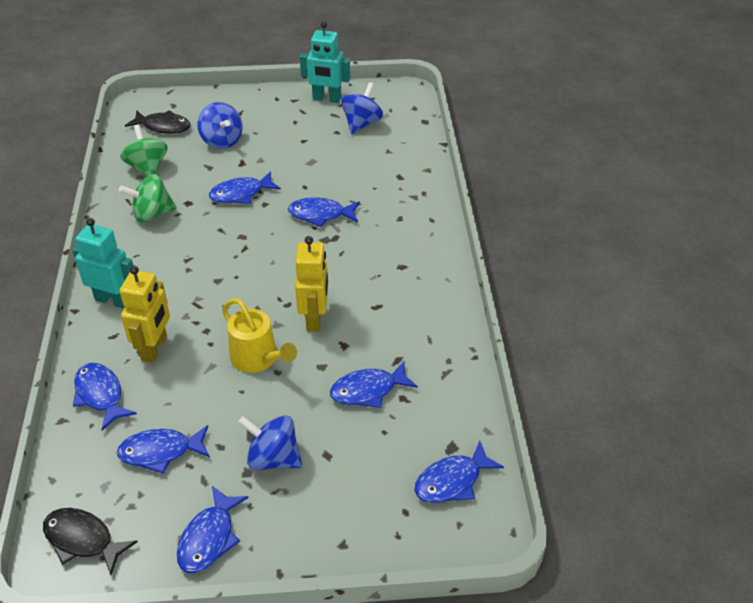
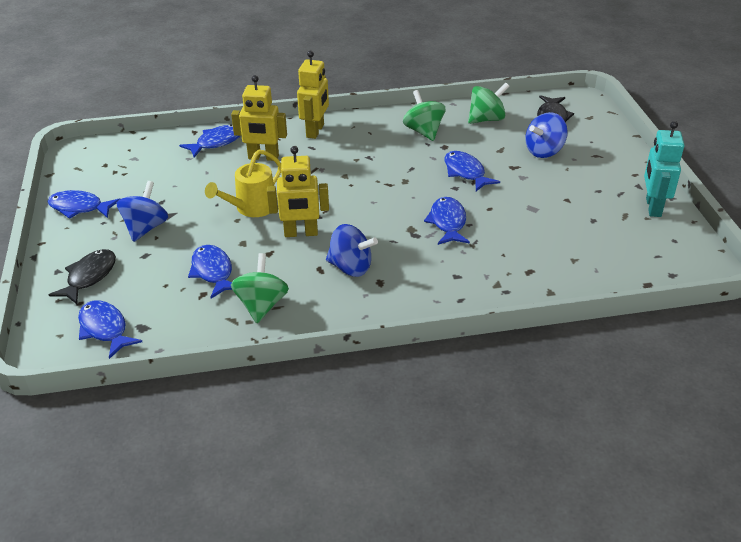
camera: 85 degrees right, 5 degrees down
black fish [43,508,138,575] -> black fish moved to [49,249,116,304]
turquoise robot [72,218,133,309] -> yellow robot [297,51,329,139]
blue fish [117,425,210,474] -> none
blue spinning top [341,82,383,134] -> blue spinning top moved to [326,224,378,277]
none -> green spinning top [231,253,289,323]

